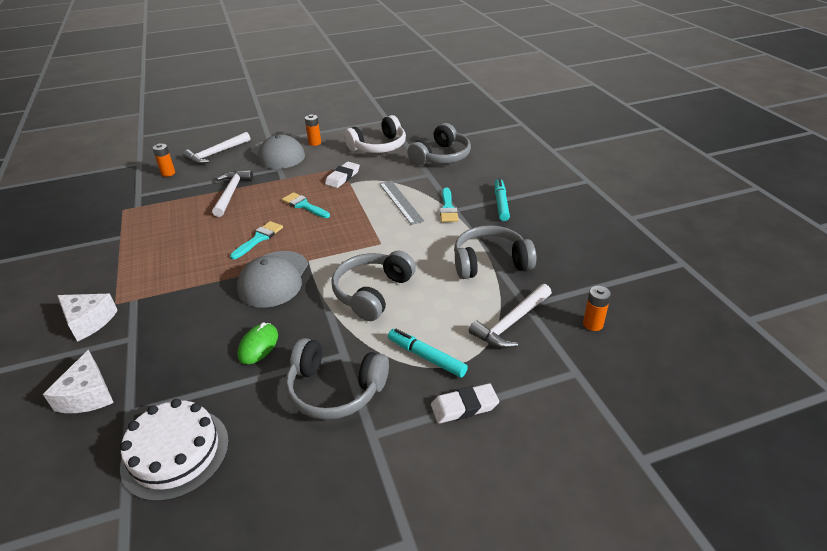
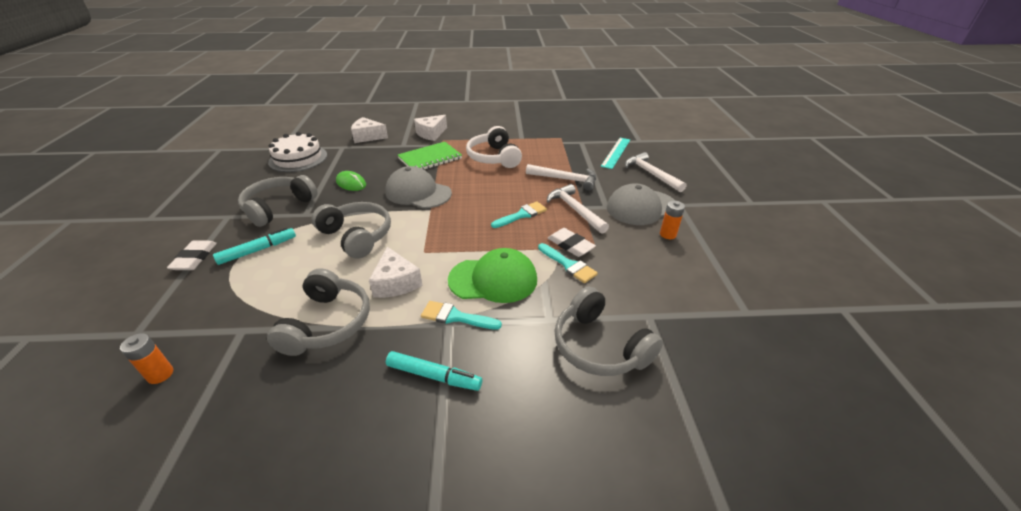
camera: 105 degrees right, 0 degrees up
orange battery [152,144,175,177] -> turquoise ruler [601,138,630,169]
turquoise brush [230,221,283,259] -> turquoise brush moved to [538,243,598,283]
white headphones [344,115,406,153] -> white headphones moved to [466,126,522,168]
grey ruler [379,181,424,225] -> green cap [448,248,537,303]
white hammer [469,284,552,348] -> white hammer moved to [547,184,609,234]
none -> white cheese [369,247,423,298]
none -> green notebook [398,142,462,169]

